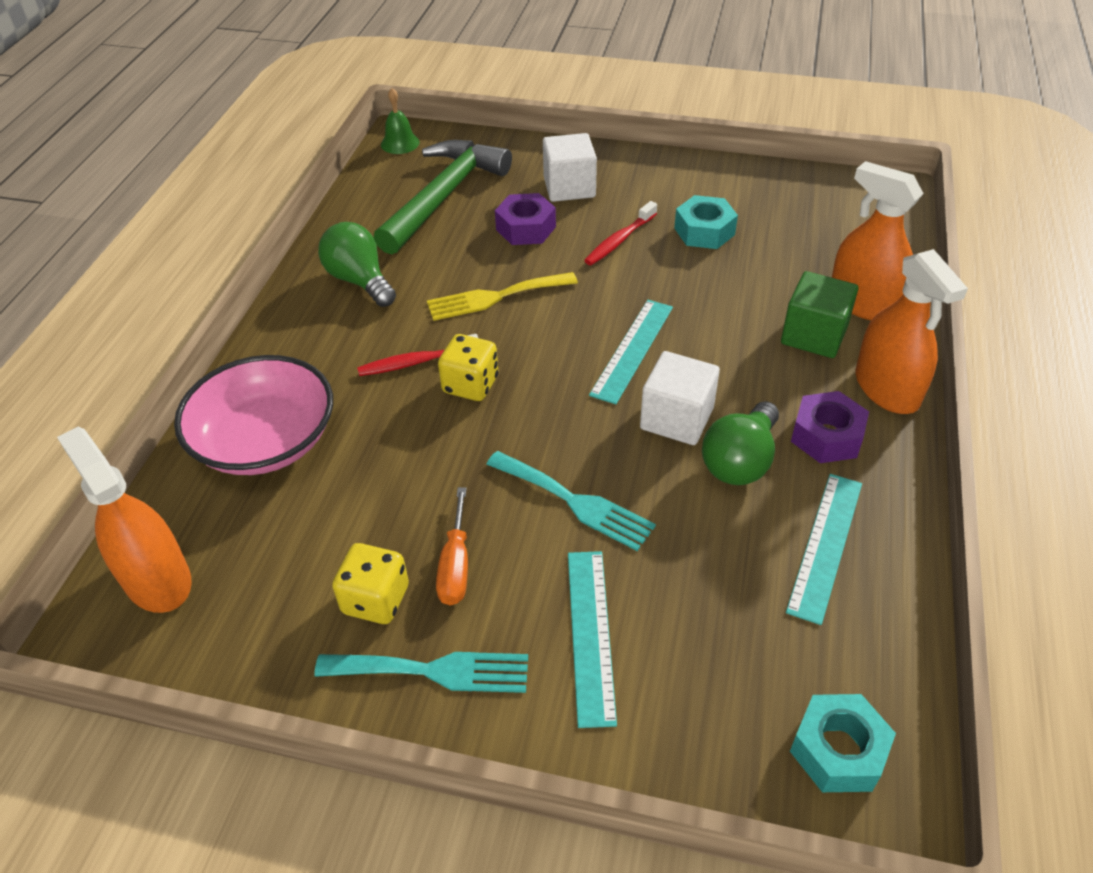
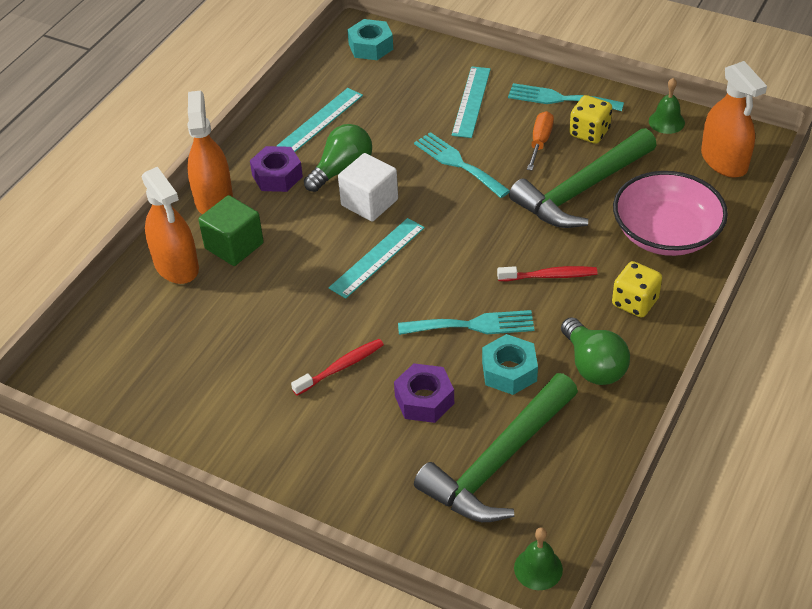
camera: 165 degrees left, 0 degrees up
yellow fork [427,272,578,321] -> turquoise fork [398,310,534,335]
yellow dice [438,334,498,401] -> yellow dice moved to [612,261,662,317]
white cube [543,133,597,202] -> none
turquoise nut [674,195,738,249] -> turquoise nut moved to [482,334,538,395]
none -> green hammer [509,128,657,228]
none -> green bell [649,78,685,134]

